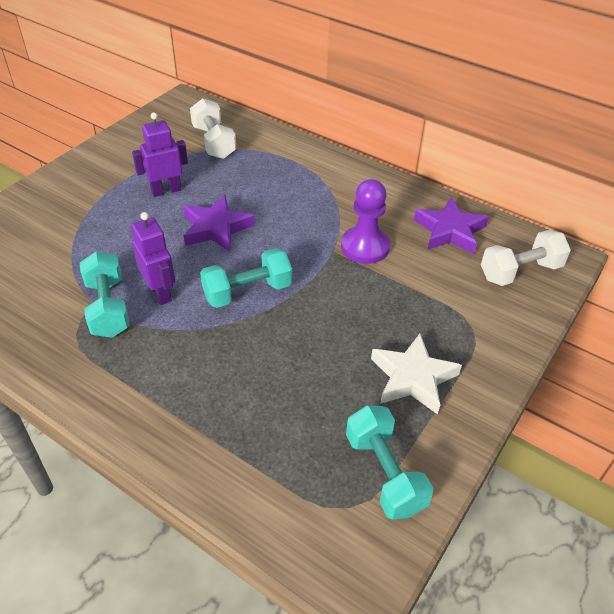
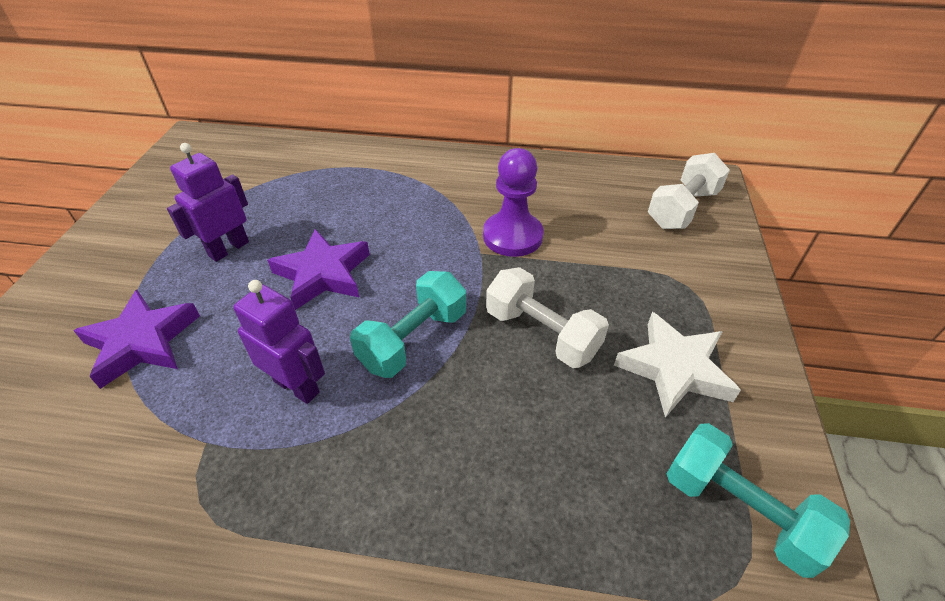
camera: 25 degrees left, 0 degrees up
turquoise dumbbell [80,251,130,338] -> none
white dumbbell [190,98,236,159] -> white dumbbell moved to [486,267,609,368]
purple star [414,197,489,254] -> purple star moved to [74,290,200,389]

